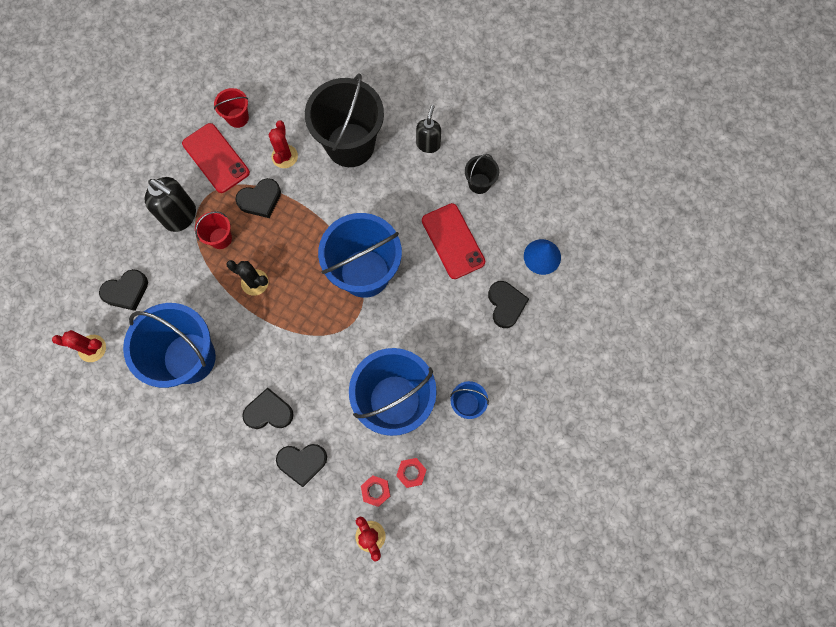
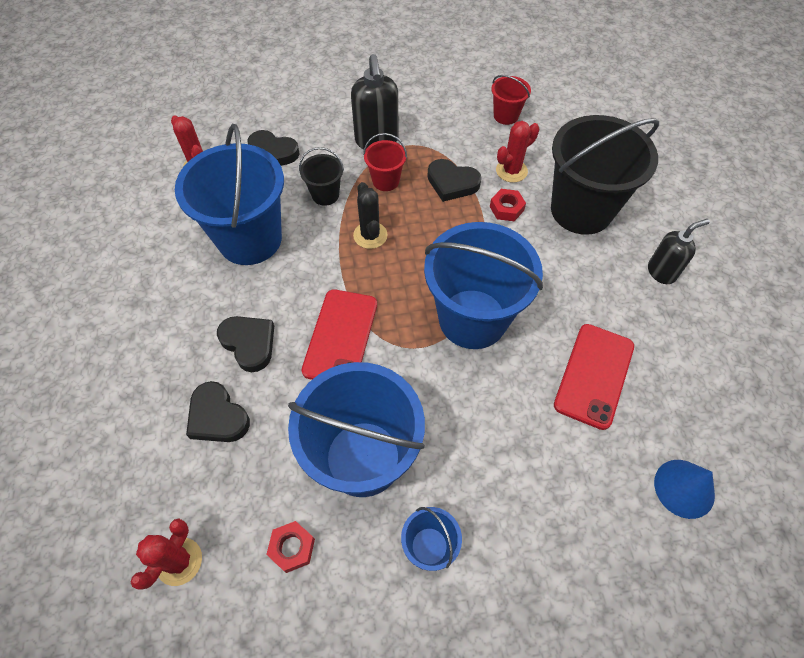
camera: 50 degrees right, 15 degrees down
red phone [182,123,250,193] -> red phone moved to [301,289,377,380]
red nut [361,475,390,507] -> red nut moved to [490,189,526,221]
black bucket [465,154,499,194] -> black bucket moved to [299,147,344,206]
black heart [488,281,529,328] -> none

